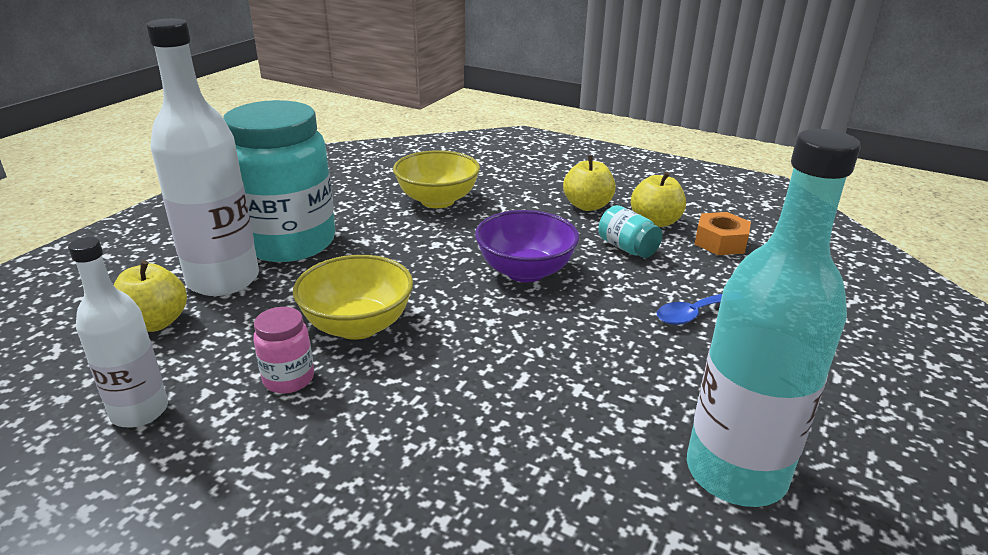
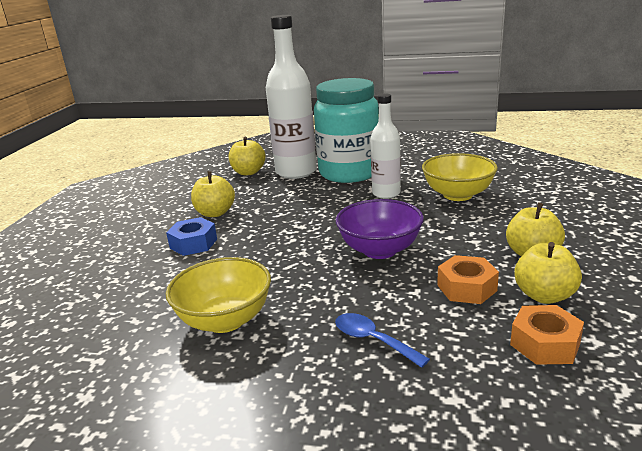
camera: 75 degrees right, 5 degrees down
white bottle [68,237,168,427] -> white bottle moved to [371,93,401,199]
pink jar [253,307,314,393] -> yellow apple [191,171,235,217]
yellow bowl [293,255,413,340] -> yellow bowl moved to [166,257,271,333]
turquoise jar [598,205,662,258] -> orange nut [437,255,499,304]
turquoise bottle [687,129,861,507] -> none
none -> blue nut [166,217,217,256]

